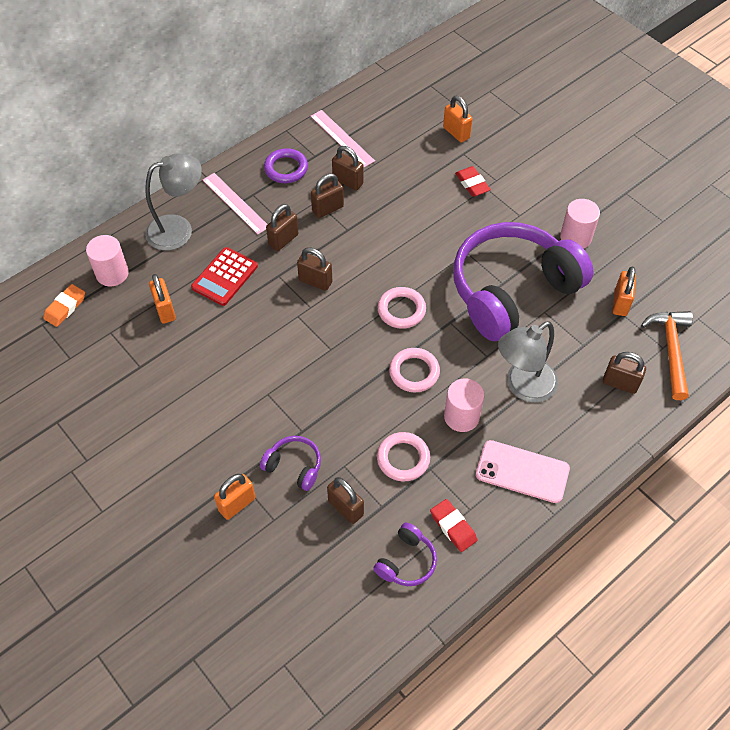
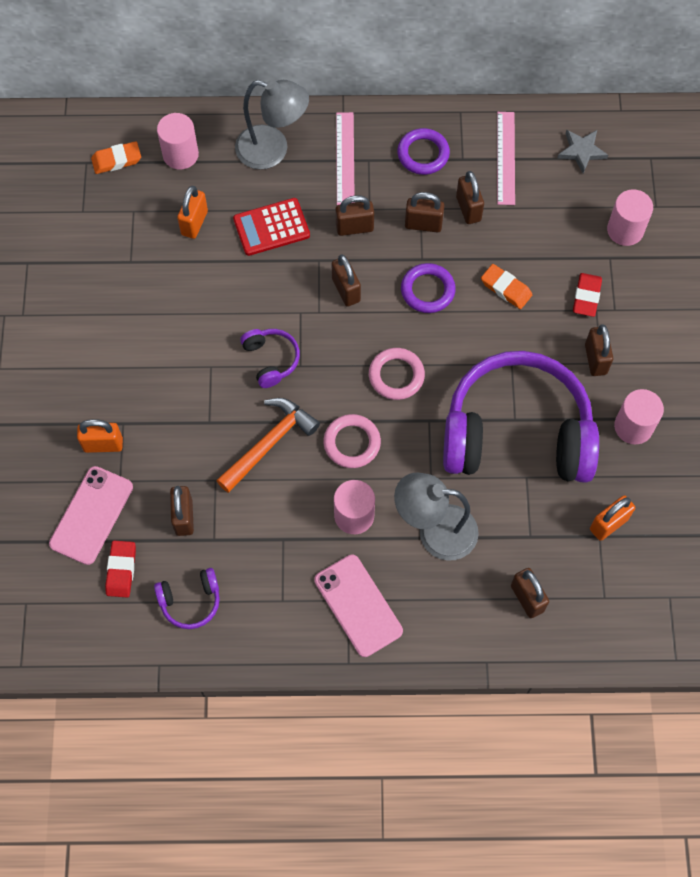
camera: 40 degrees right, 10 degrees up
purple headphones [260,436,321,491] -> purple headphones moved to [240,329,300,388]
pink ring [377,432,430,481] -> none
red eraser [430,499,477,552] -> red eraser moved to [105,541,136,597]
orange padlock [443,96,473,143] -> pink cylinder [607,189,653,246]
orange hammer [641,311,693,400] -> orange hammer moved to [216,398,320,493]
none -> pink phone [49,466,133,565]
none -> purple ring [401,263,456,313]
none -> orange eraser [481,264,532,309]
none -> grey star [557,130,608,173]
none -> brown padlock [585,324,613,376]

